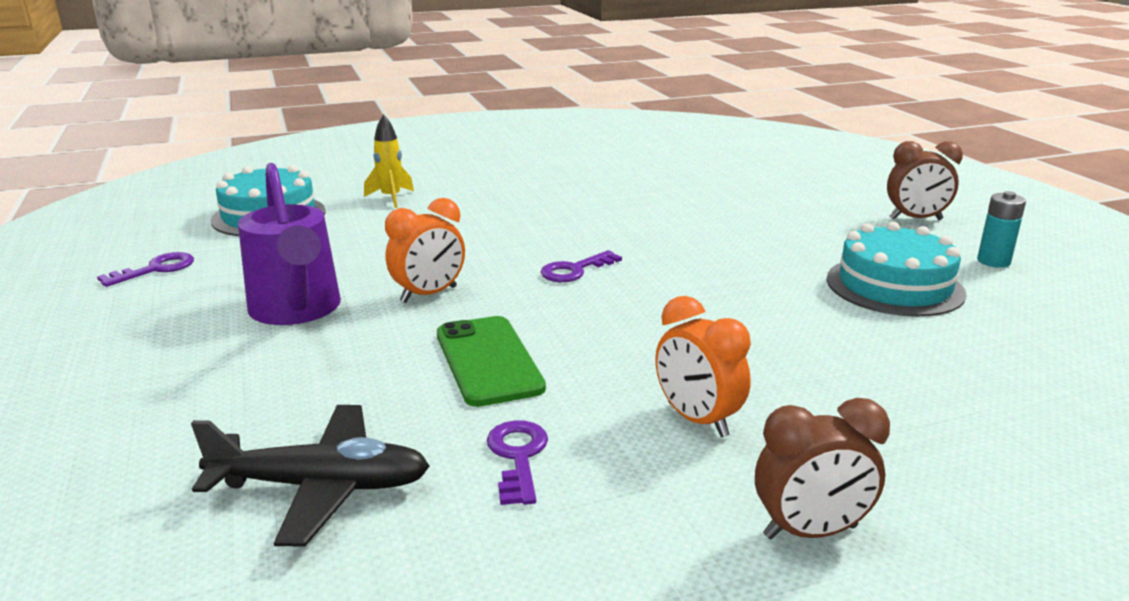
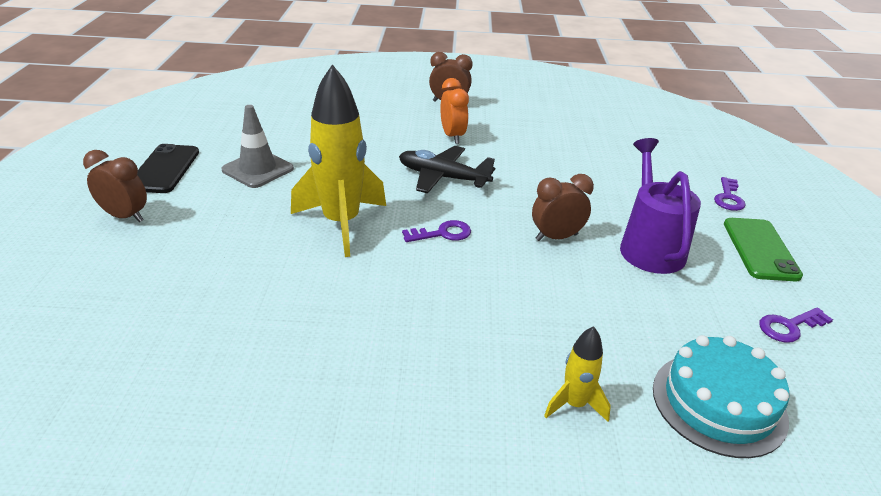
camera: 160 degrees left, 10 degrees up
black plane [191,405,430,547] -> black plane moved to [399,146,495,194]
orange clock [385,198,465,303] -> brown clock [532,174,594,241]
green phone [437,316,546,407] -> green phone moved to [724,218,803,281]
purple key [487,420,548,505] -> purple key moved to [714,177,746,211]
turquoise cake [827,222,966,317] -> grey traffic cone [221,105,294,188]
turquoise battery [977,191,1026,268] -> black phone [137,144,199,193]
none -> yellow rocket [291,64,386,257]

